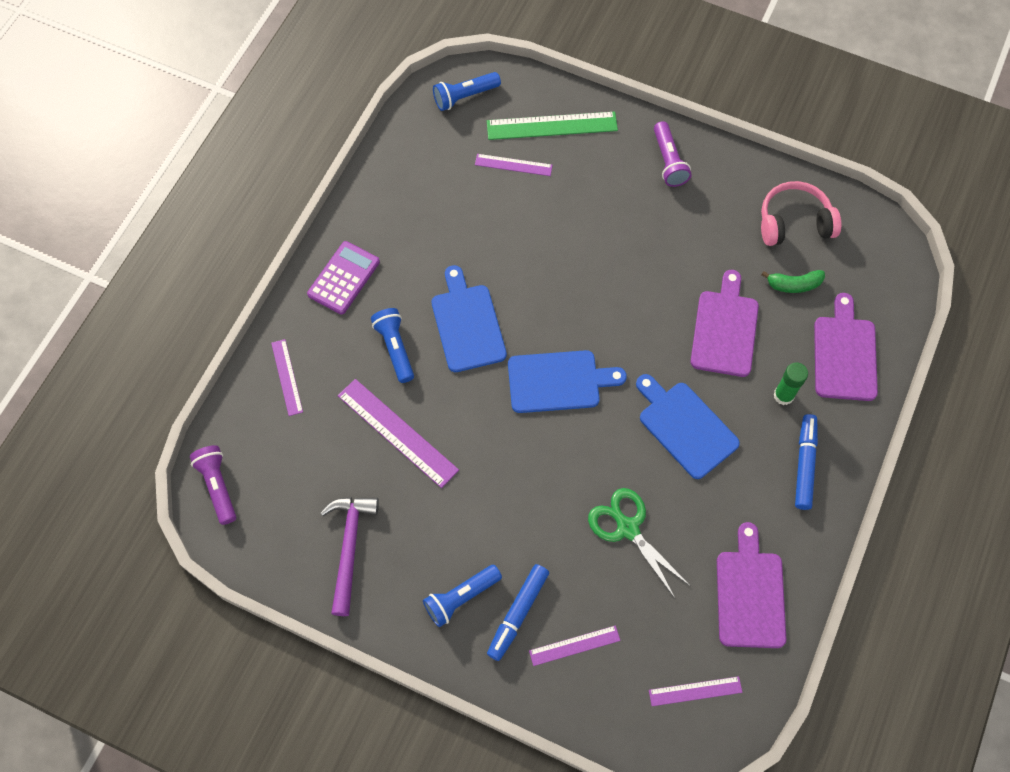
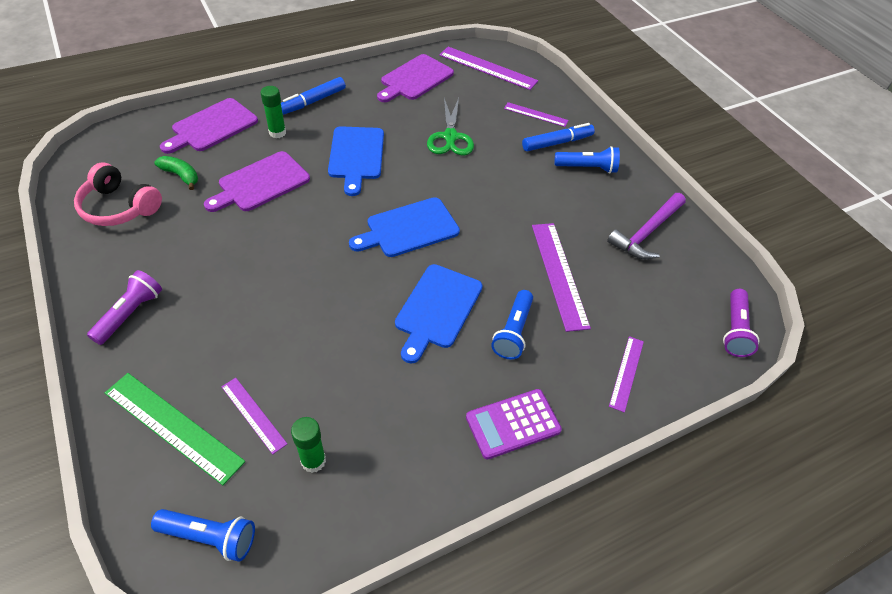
camera: 145 degrees left, 15 degrees down
blue cutting board [508,350,627,413] -> blue cutting board turned 60 degrees counterclockwise [349,197,460,257]
purple ruler [649,676,743,706] -> purple ruler [439,47,538,90], size x1.72
none -> green glue stick [291,417,326,473]

